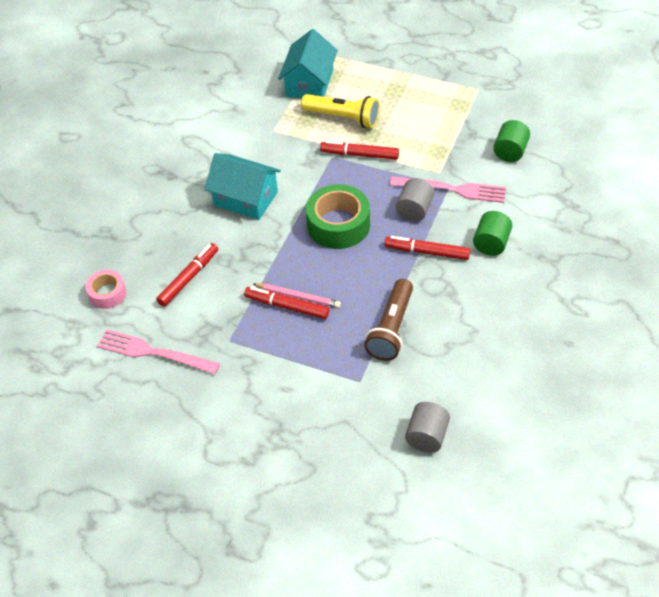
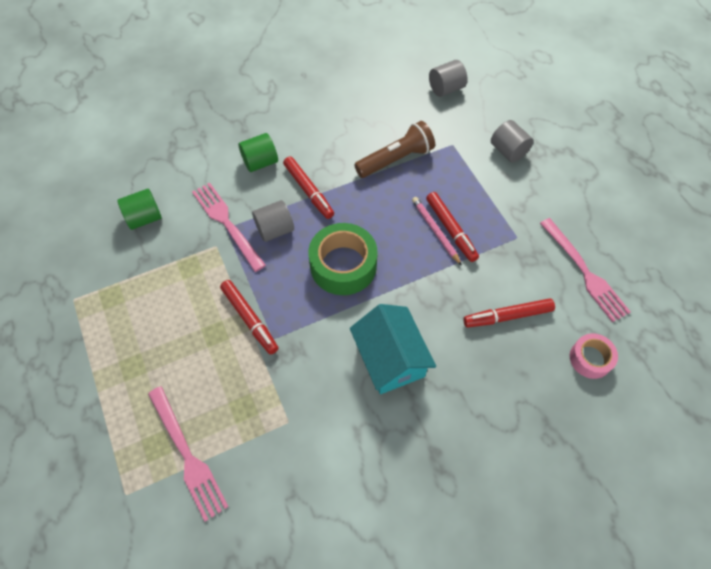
camera: 140 degrees left, 10 degrees up
turquoise house [278,29,338,99] -> pink fork [148,386,229,522]
yellow flashlight [301,94,380,128] -> none
none -> grey cylinder [491,120,534,162]

